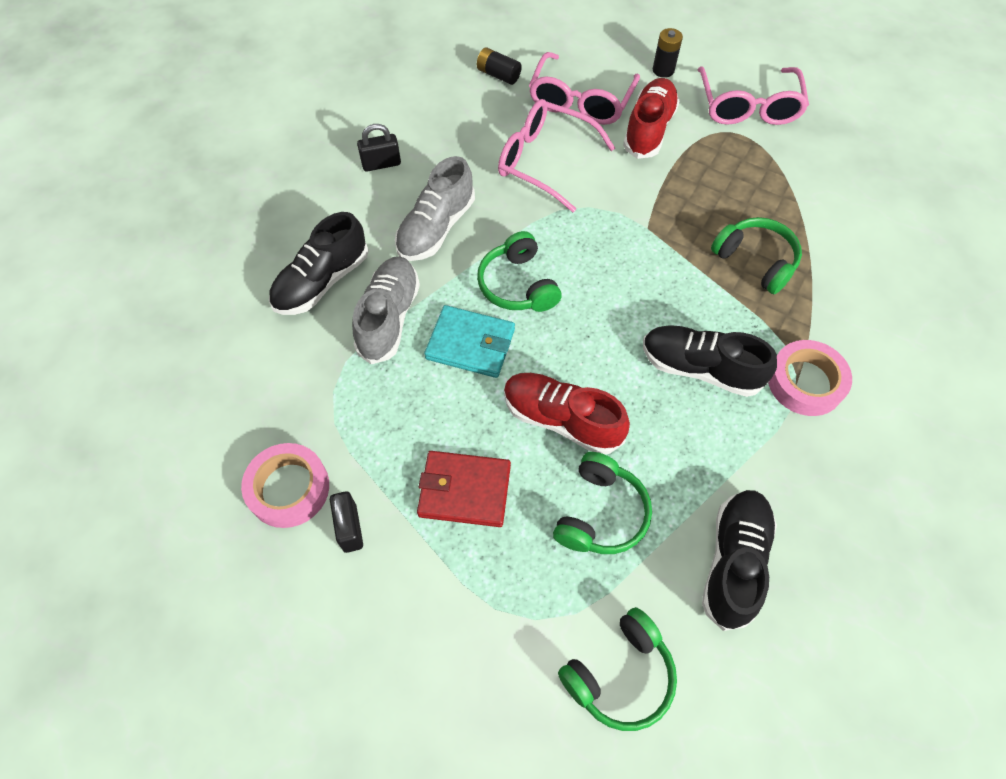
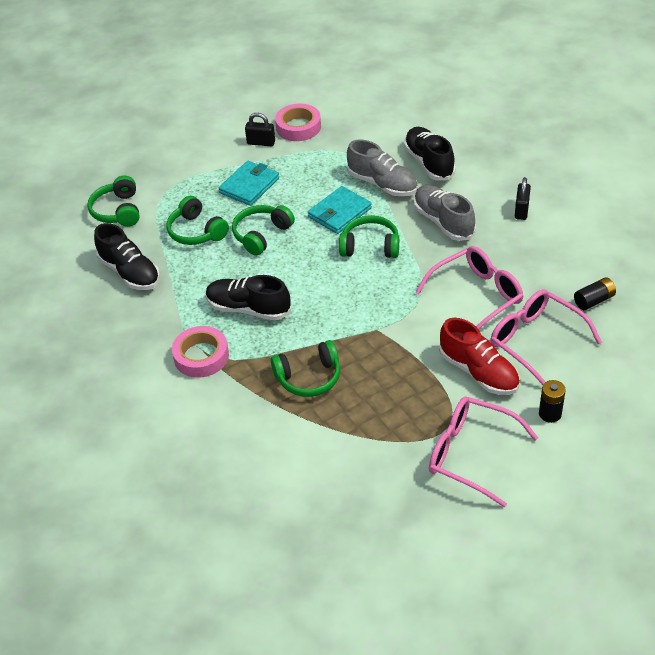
camera: 120 degrees right, 15 degrees down
red wallet [417,451,511,527] -> turquoise wallet [219,161,279,206]
red shoe [504,373,630,454] -> green headphones [232,205,295,256]
black shoe [643,326,777,397] -> black shoe turned 120 degrees counterclockwise [206,275,291,320]

